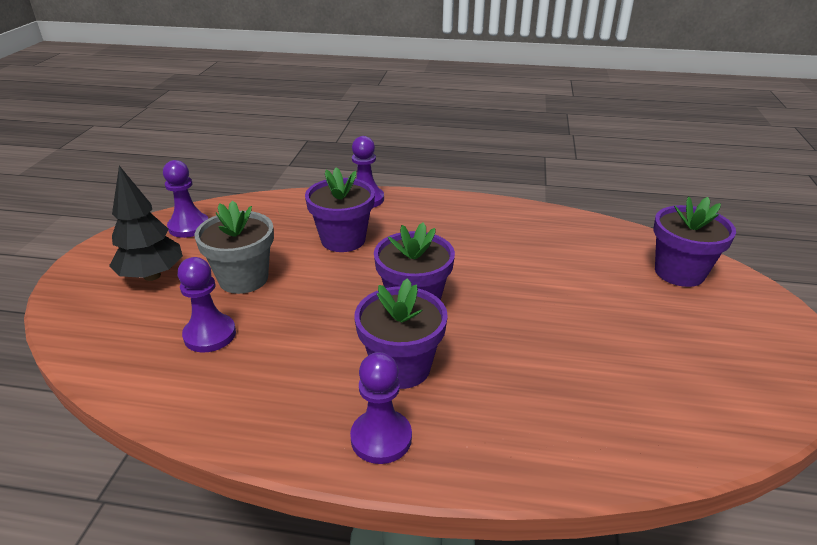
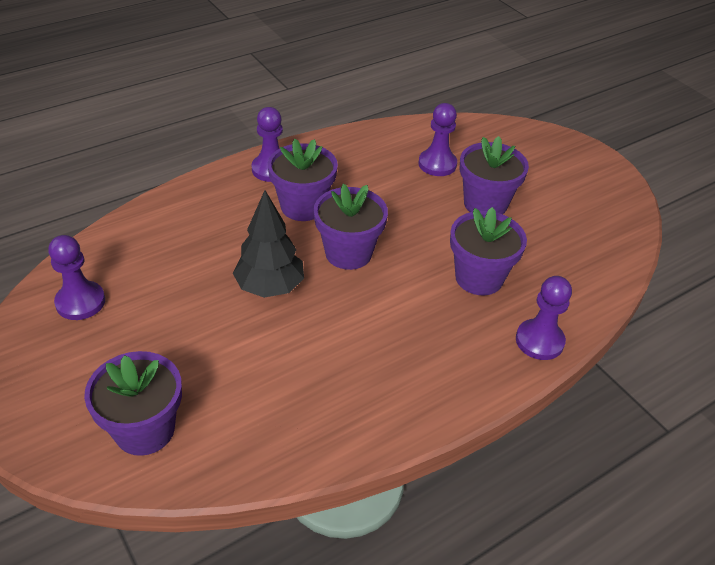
camera: 135 degrees right, 10 degrees up
black tree [109,166,183,281] -> black tree moved to [233,190,304,298]
purple pawn [163,160,208,238] -> purple pawn moved to [48,235,105,320]
grey flower pot [195,201,274,294] -> purple flower pot [460,136,529,214]

